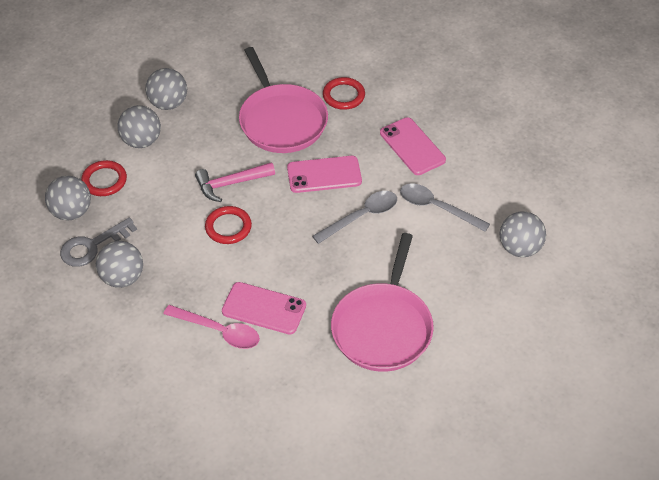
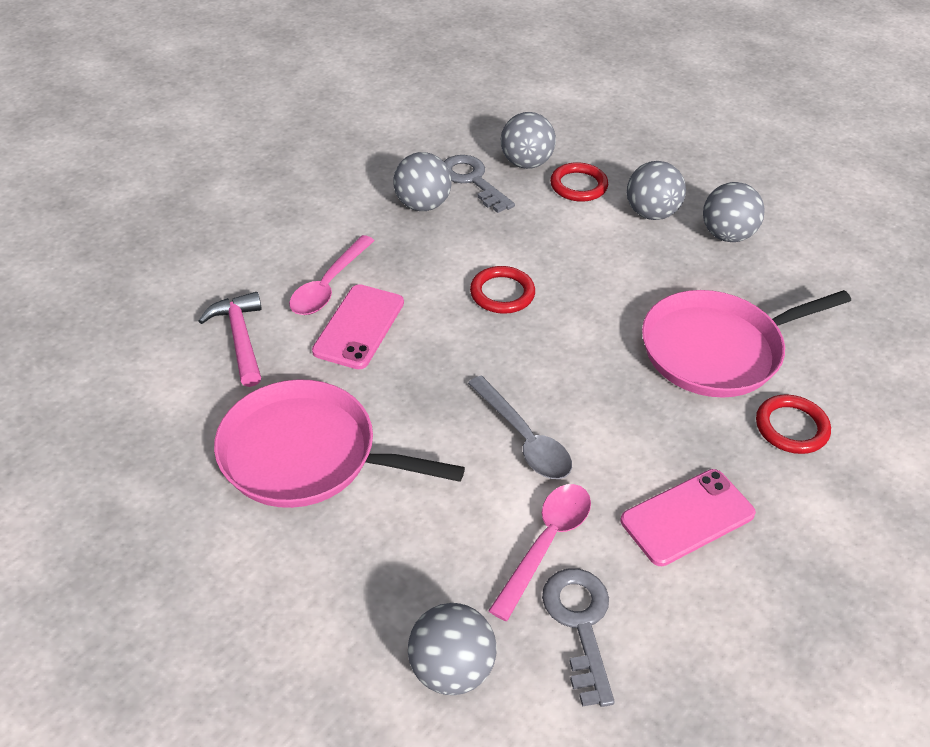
camera: 90 degrees right, 5 degrees down
pink hammer [195,162,275,202] -> pink hammer moved to [199,292,262,387]
pink phone [287,156,362,193] -> none
grey spoon [400,183,490,232] -> pink spoon [488,484,591,621]
none -> grey key [542,568,615,707]

